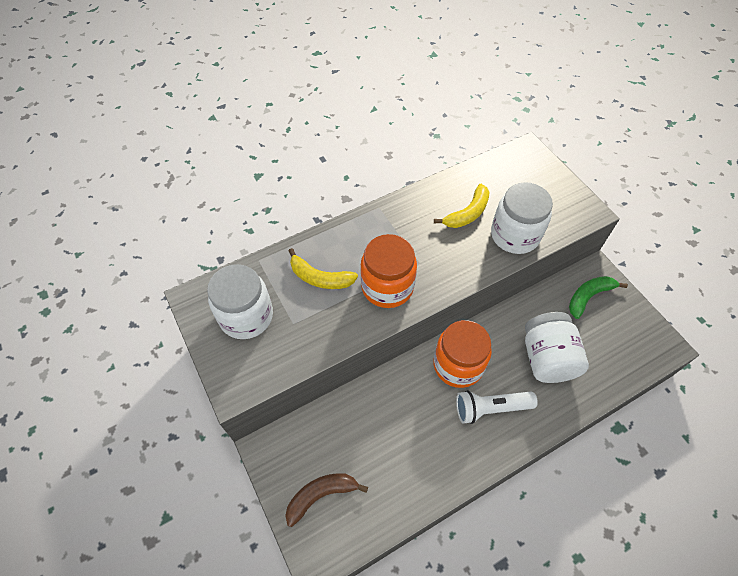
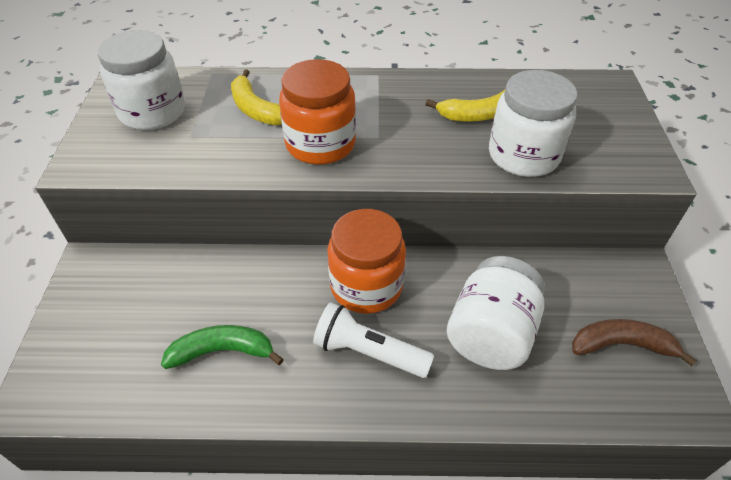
camera: 30 degrees right, 10 degrees down
brown banana [285,473,368,527] -> brown banana moved to [572,319,697,366]
green banana [569,276,628,319] -> green banana moved to [161,325,284,369]

